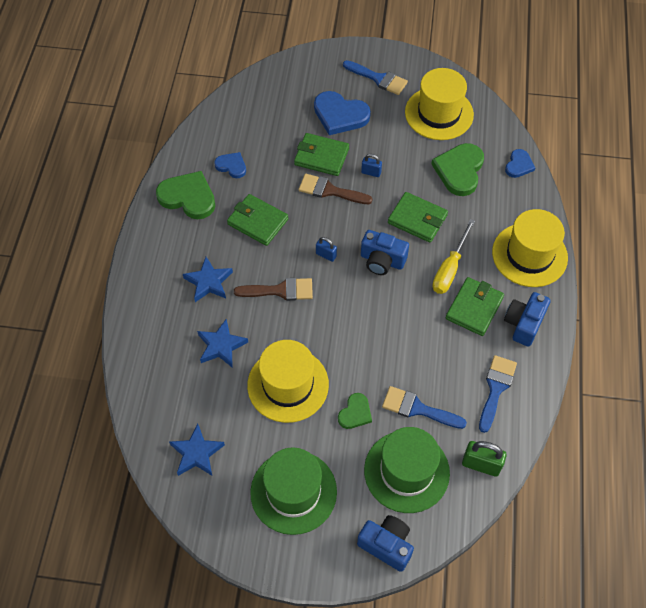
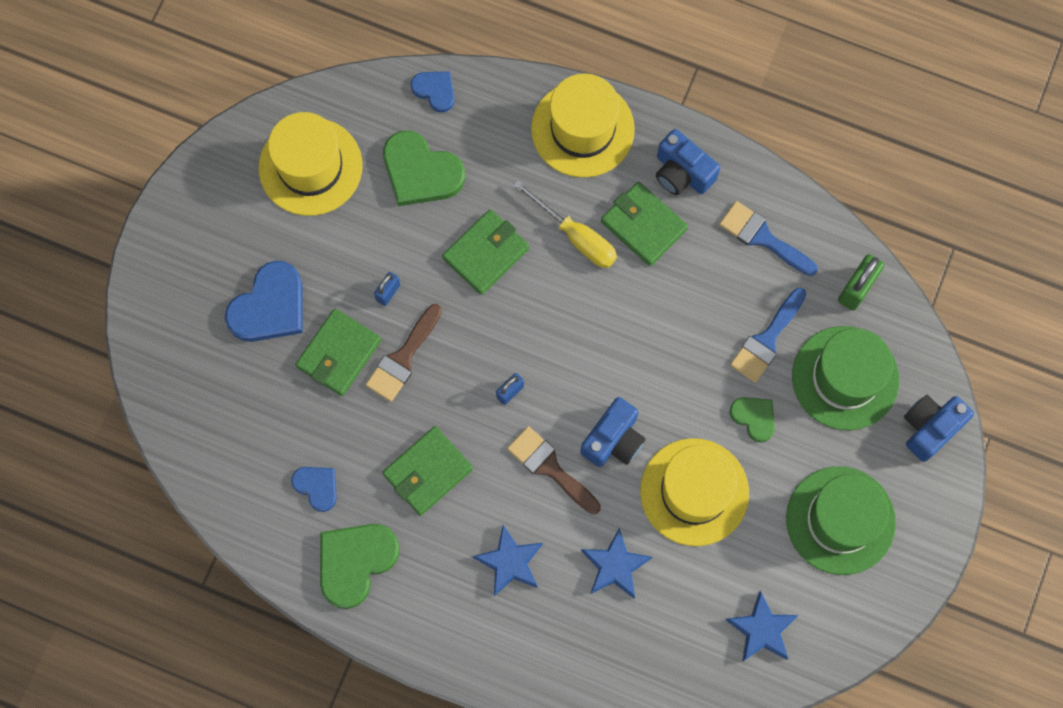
camera: 75 degrees left, 15 degrees up
blue heart [214,152,246,178] -> blue heart turned 90 degrees clockwise [291,467,337,512]
brown brush [234,278,313,301] -> brown brush turned 60 degrees counterclockwise [507,426,601,514]
blue brush [343,60,408,95] -> none
blue camera [361,230,409,275] -> blue camera moved to [581,397,645,467]

